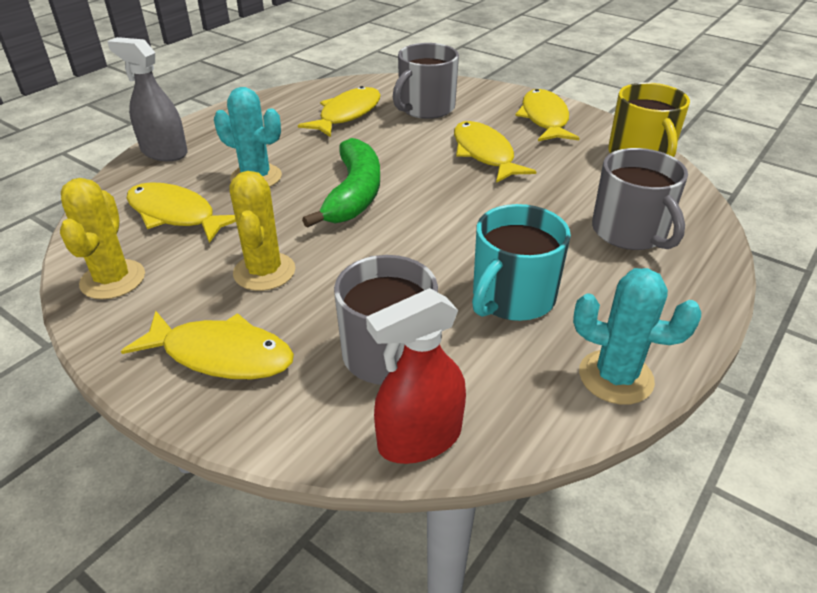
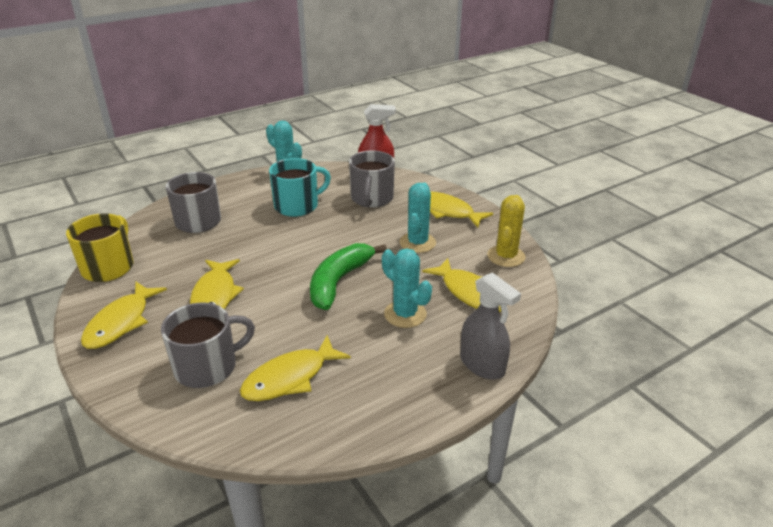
camera: 160 degrees left, 5 degrees down
yellow cactus [229,171,295,291] -> turquoise cactus [400,183,436,253]

